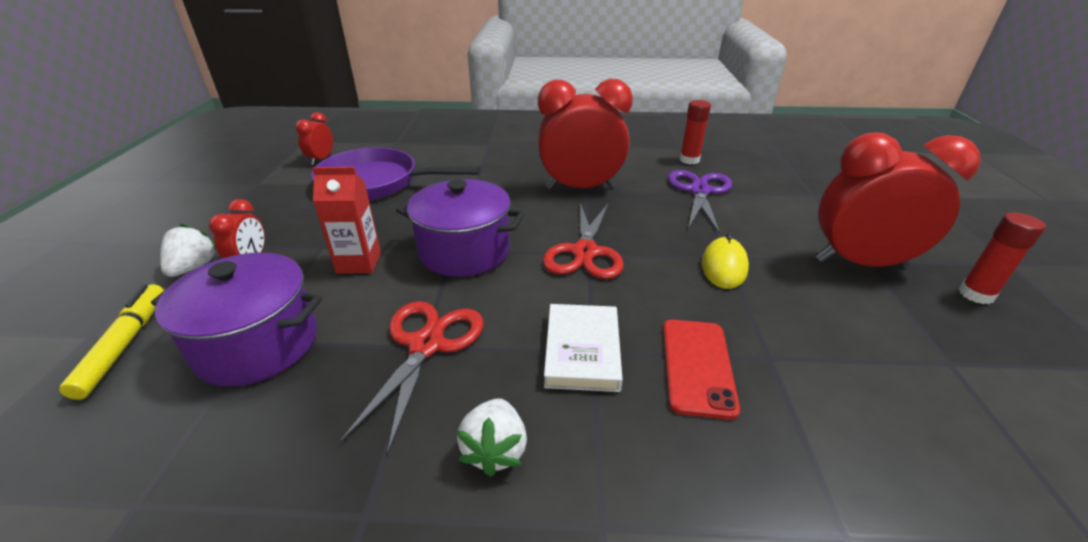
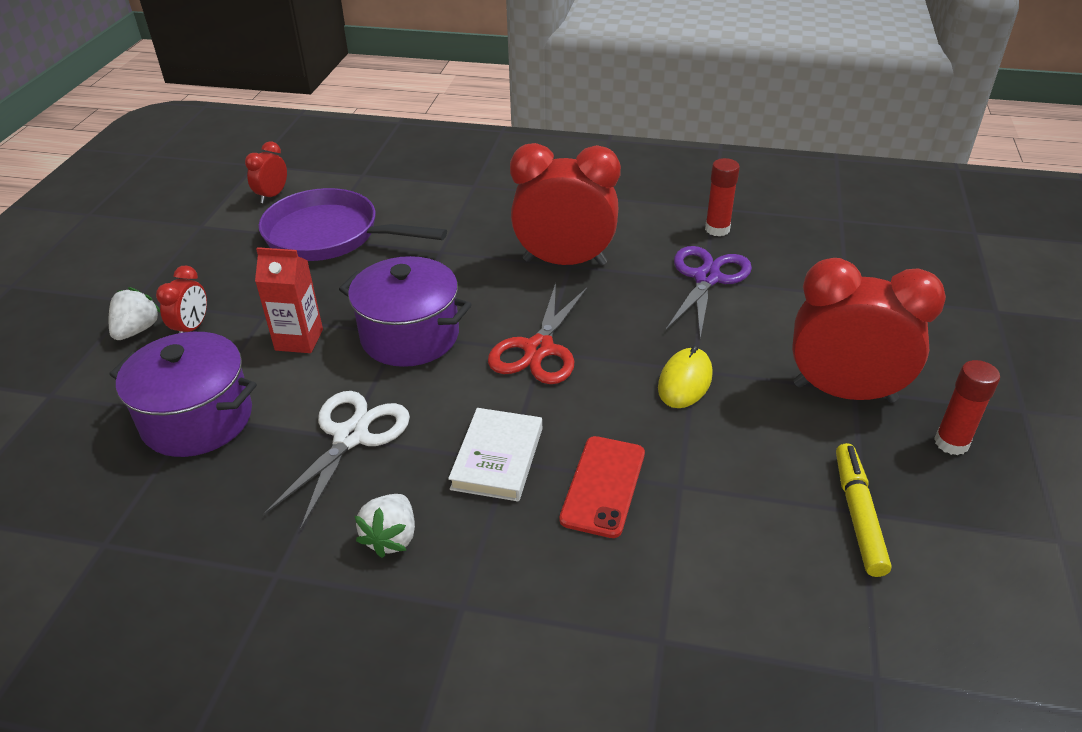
camera: 10 degrees right, 5 degrees up
yellow marker [59,284,164,400] -> yellow marker moved to [836,443,892,577]
red scissors [340,301,483,455] -> white scissors [263,391,410,530]

